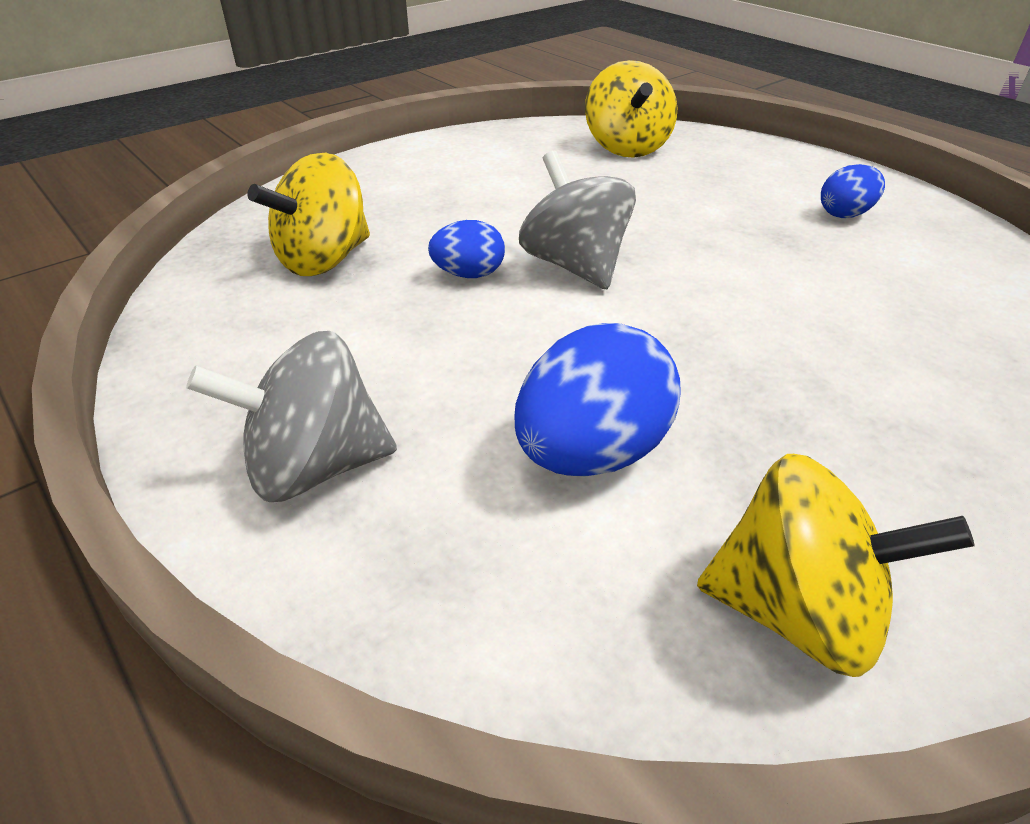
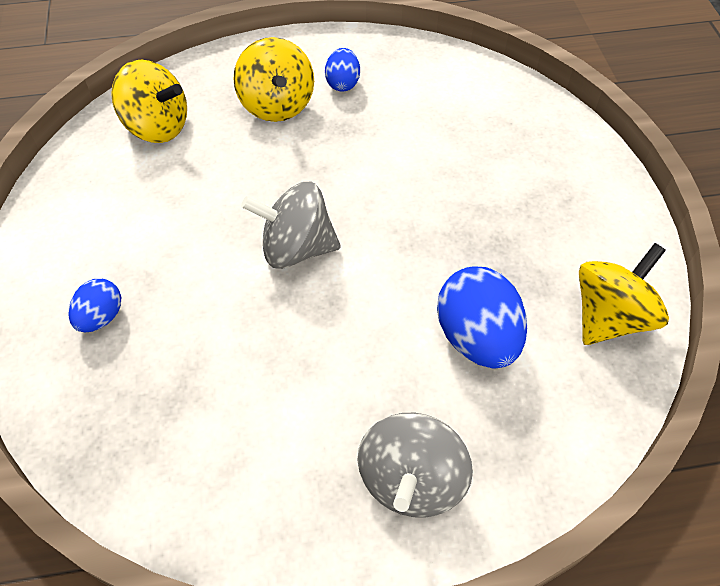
camera: 60 degrees left, 15 degrees up
yellow spinning top [247,153,370,276] -> yellow spinning top moved to [233,37,314,122]
blue egg [428,220,505,278] -> blue egg moved to [69,279,121,332]

